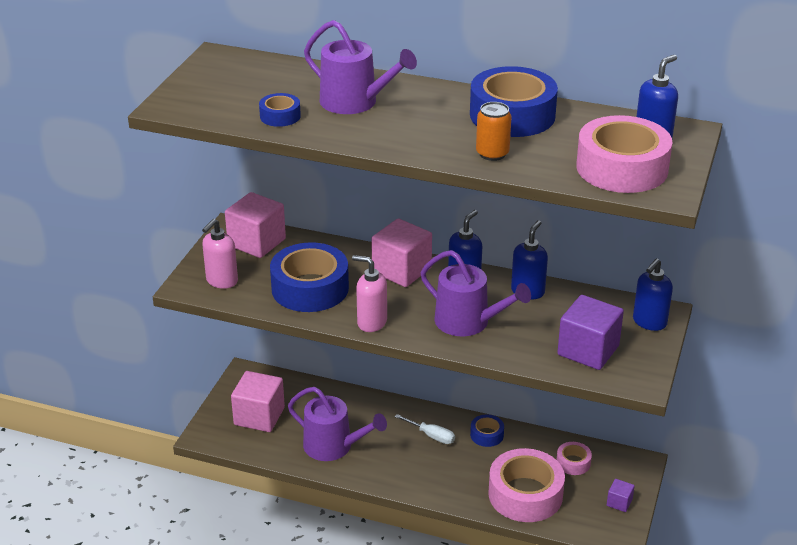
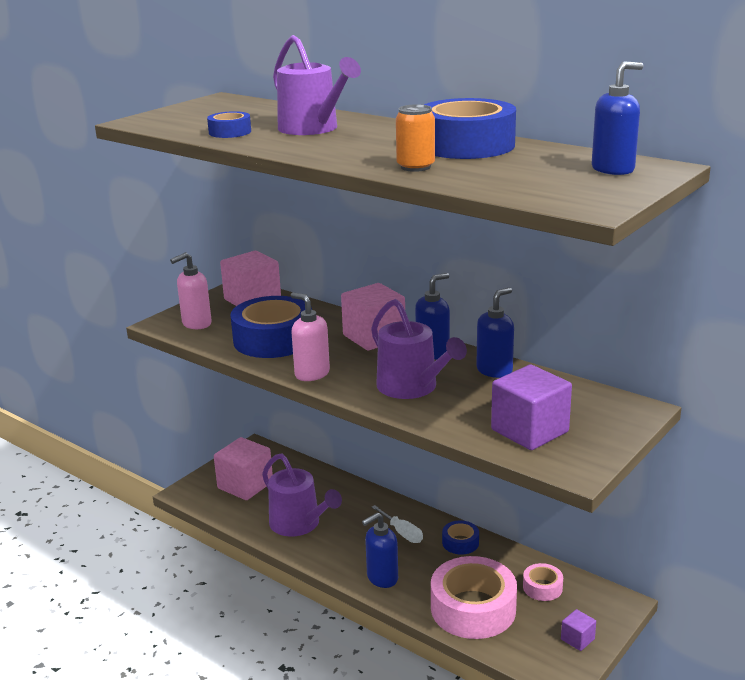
camera: 20 degrees right, 10 degrees down
pink tape [576,115,672,193] -> none
blue soap dispenser [633,259,673,331] -> blue soap dispenser moved to [362,512,398,588]

